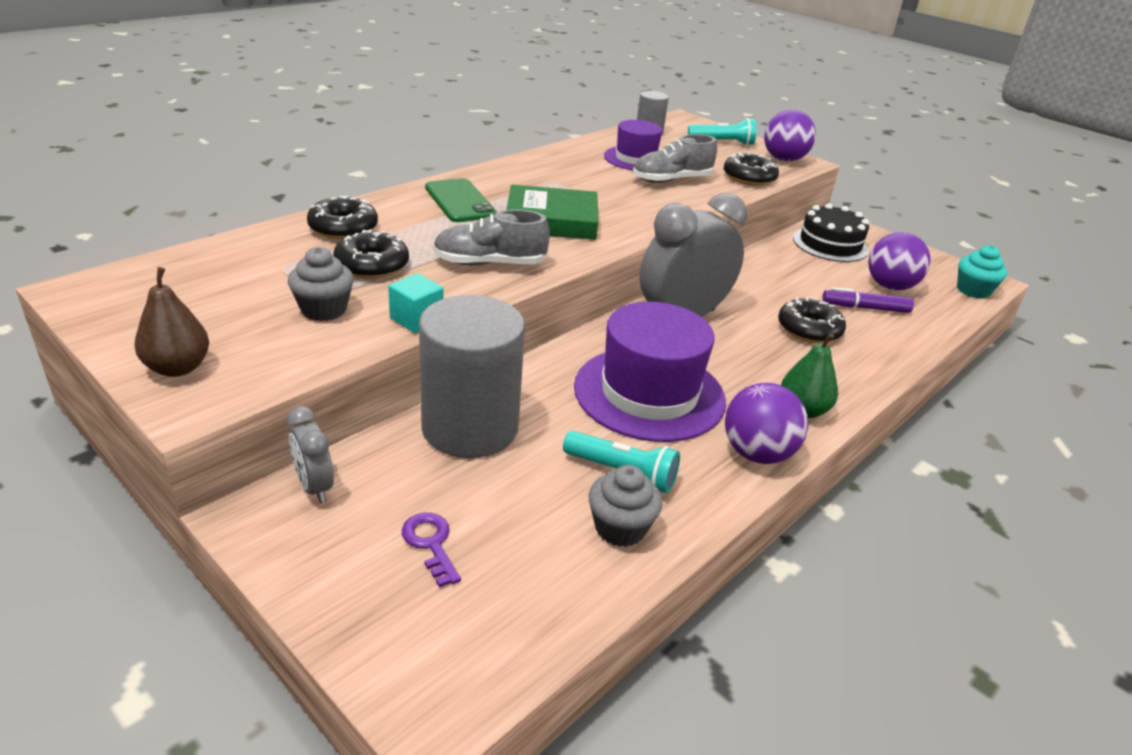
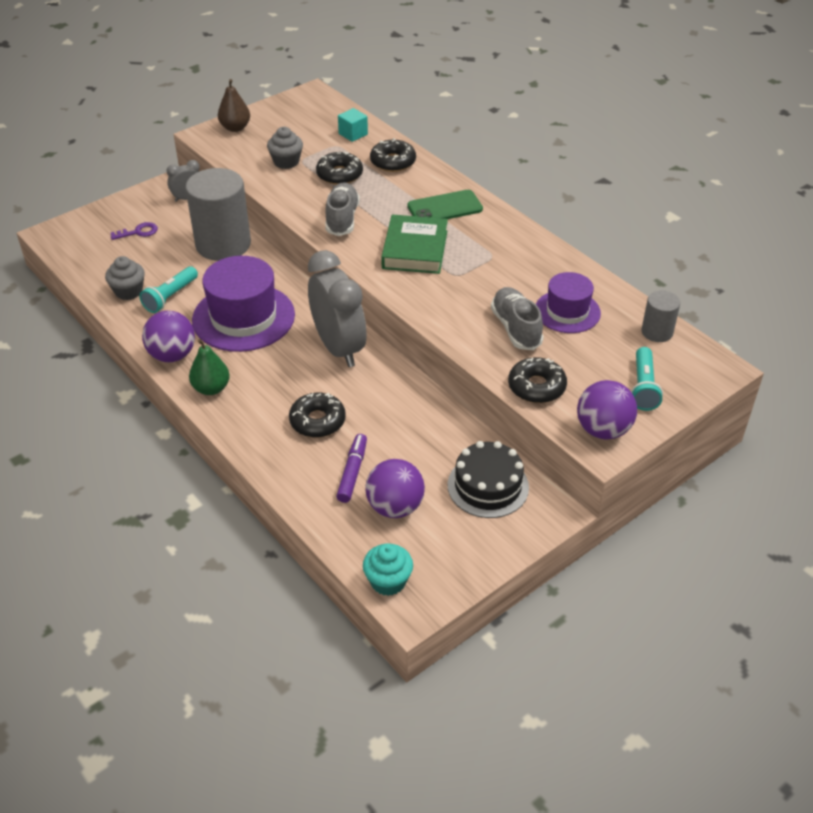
camera: 100 degrees right, 10 degrees up
turquoise cube [388,273,444,333] -> turquoise cube moved to [338,108,368,142]

